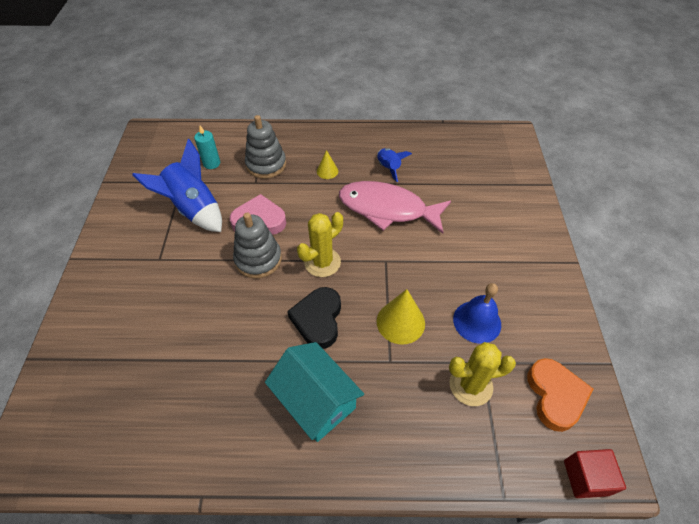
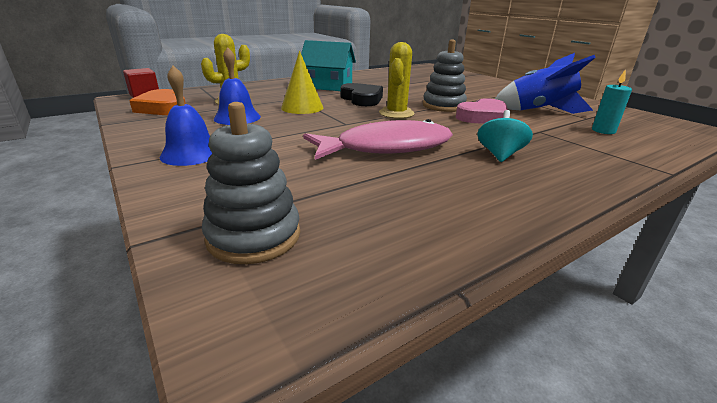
camera: 145 degrees right, 25 degrees down
grey stacking toy [245,115,286,179] -> grey stacking toy moved to [202,102,300,264]
yellow cone [317,150,338,179] -> turquoise spinning top [477,110,533,162]
blue rocket [377,148,412,182] -> none
none -> blue bell [160,66,212,166]

